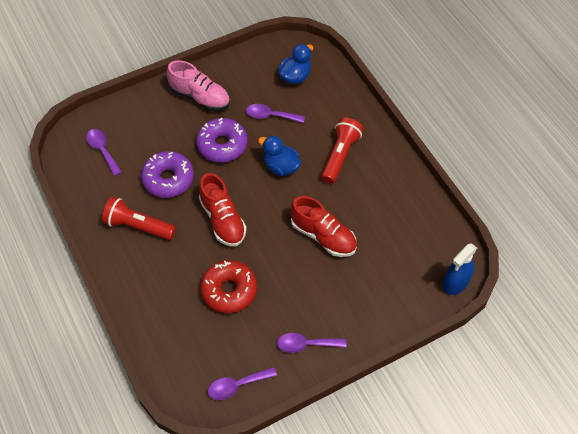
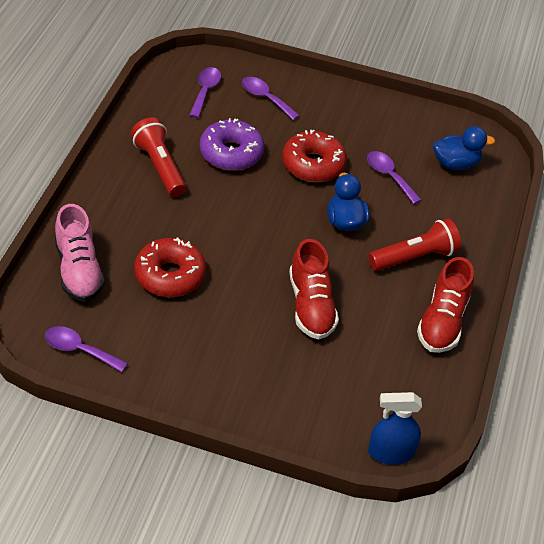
camera: 40 degrees right, 10 degrees down
pink shoe [167,60,230,111] -> pink shoe moved to [55,204,105,302]
purple donut [196,118,248,163] -> red donut [282,129,347,182]
red shoe [199,173,247,247] -> red shoe moved to [417,257,474,353]
purple spoon [277,333,347,353] -> purple spoon moved to [242,77,300,120]

